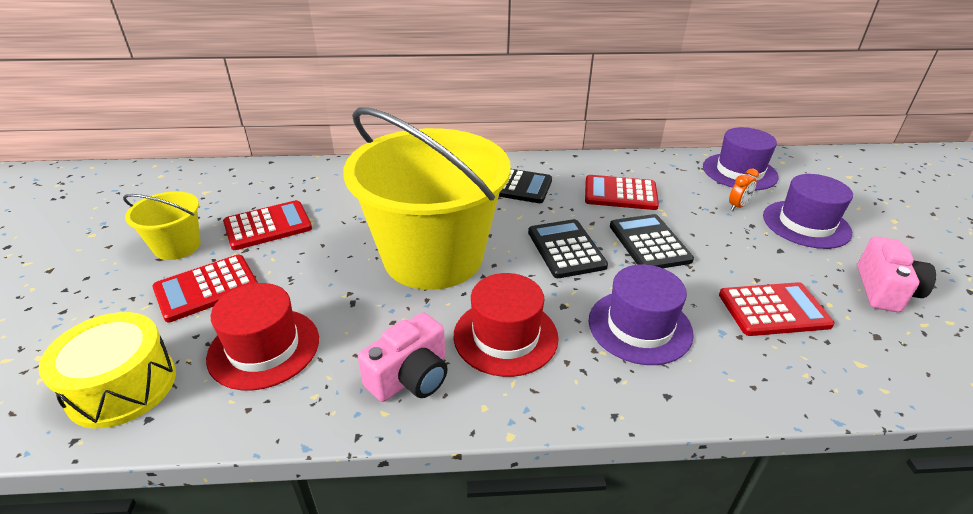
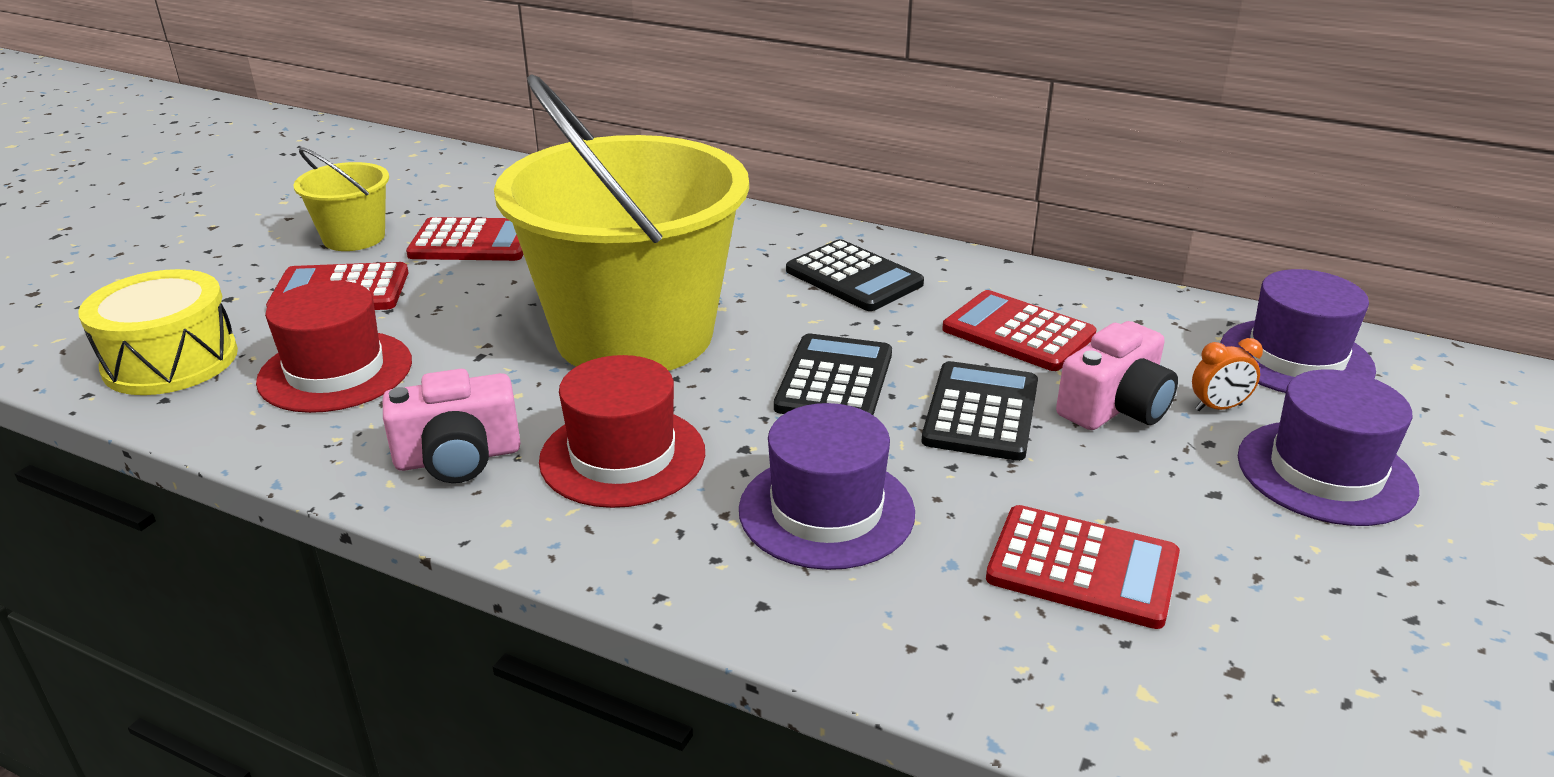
camera: 30 degrees right, 5 degrees down
pink camera [857,237,936,312] -> pink camera moved to [1056,321,1178,430]

